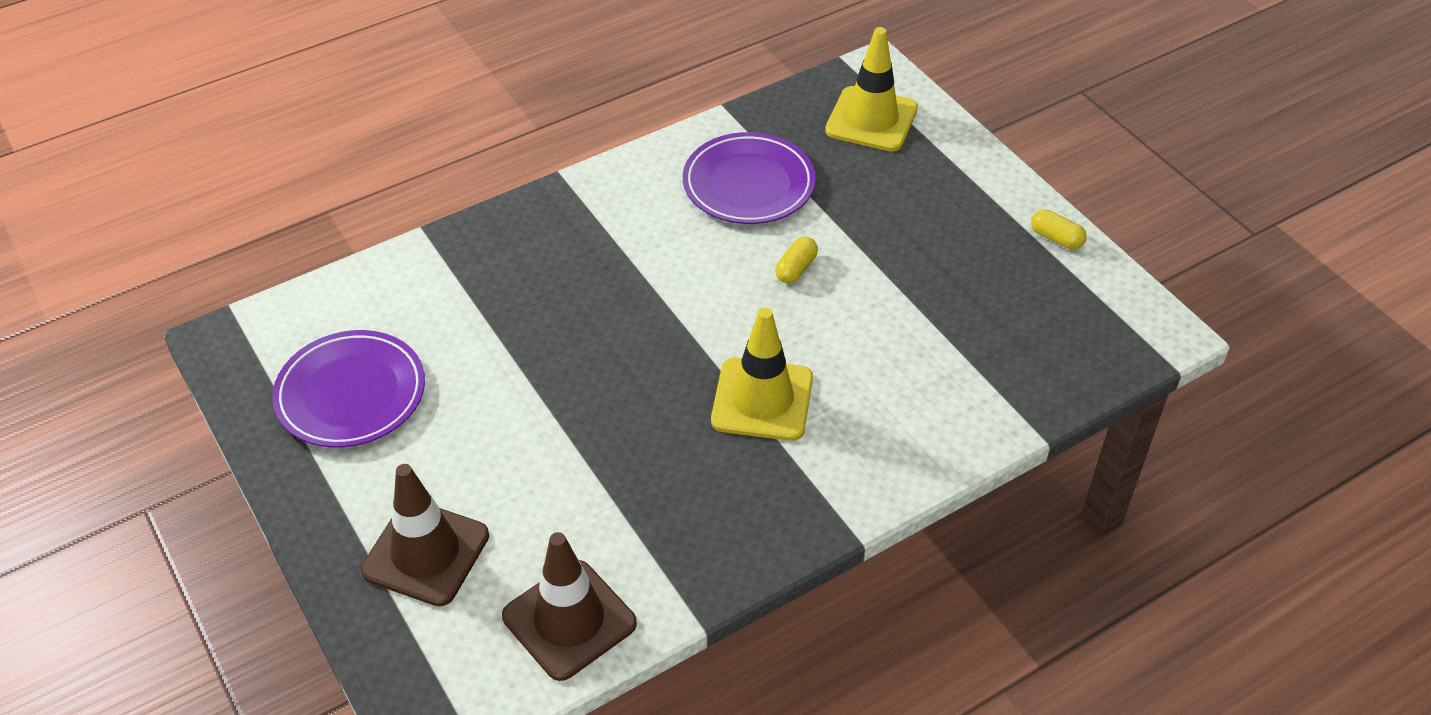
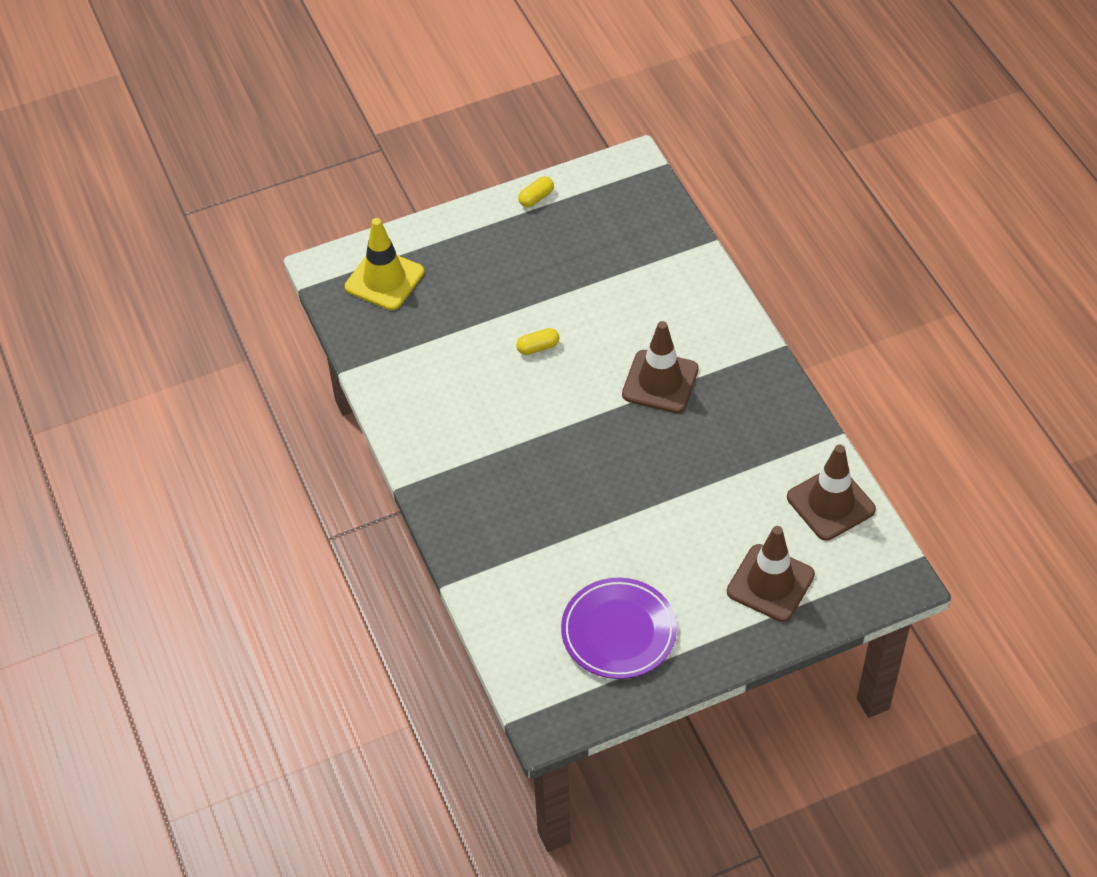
camera: 80 degrees left, 5 degrees up
purple plate [683,132,816,224] -> none
yellow traffic cone [711,308,813,441] -> brown traffic cone [622,321,699,413]
yellow capsule [775,237,818,283] -> yellow capsule turned 60 degrees counterclockwise [516,328,559,355]

